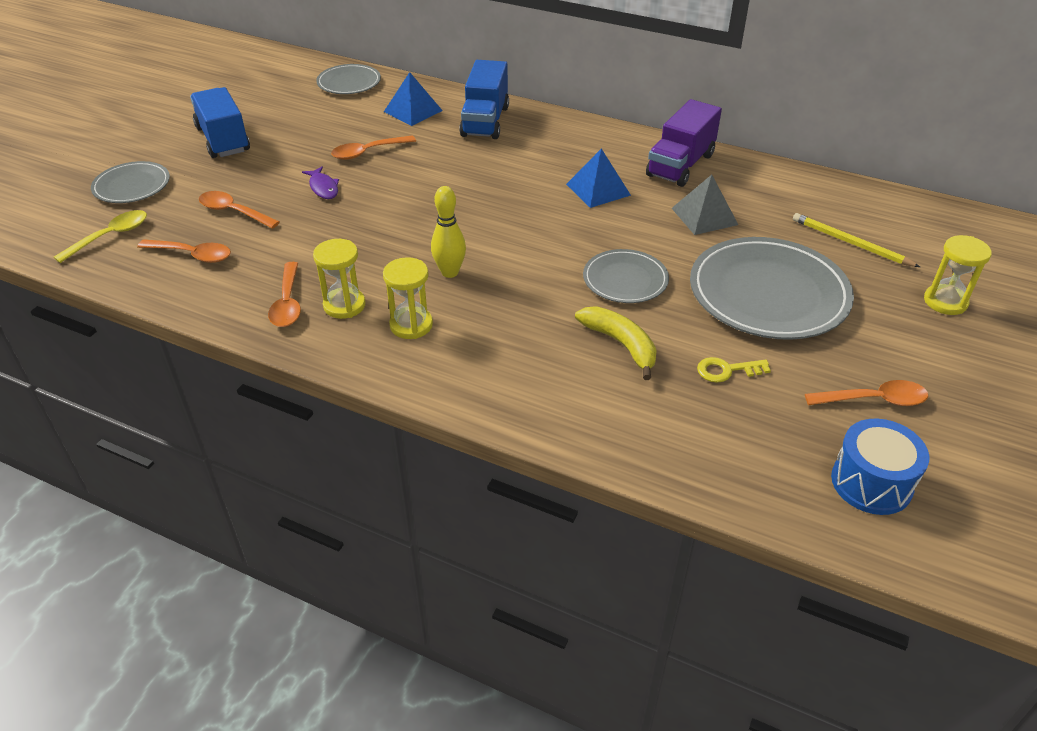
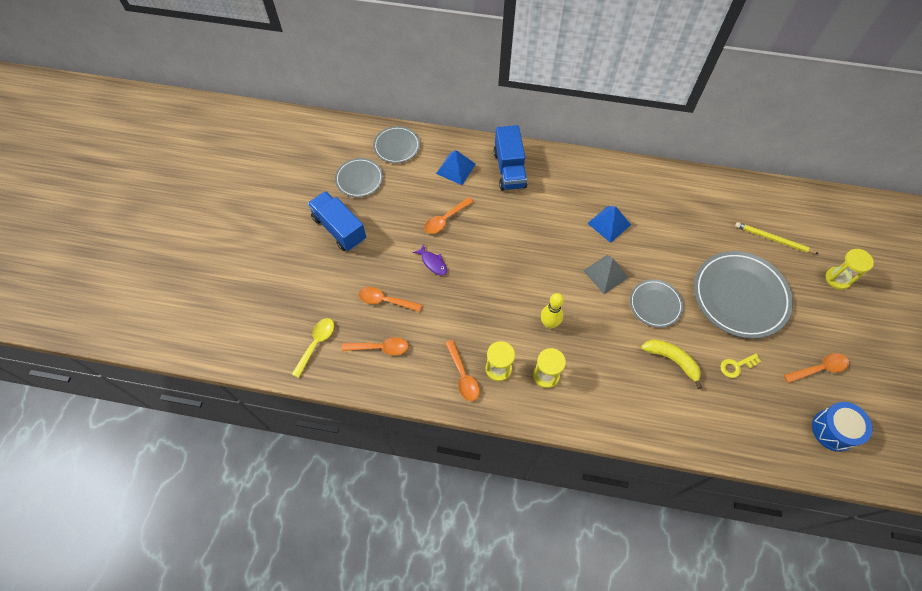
camera: 15 degrees left, 20 degrees up
grey plate [91,161,170,203] -> grey plate moved to [335,158,383,197]
purple truck [646,99,722,187] -> none
grey pyramid [672,175,738,235] -> grey pyramid moved to [583,255,629,294]

